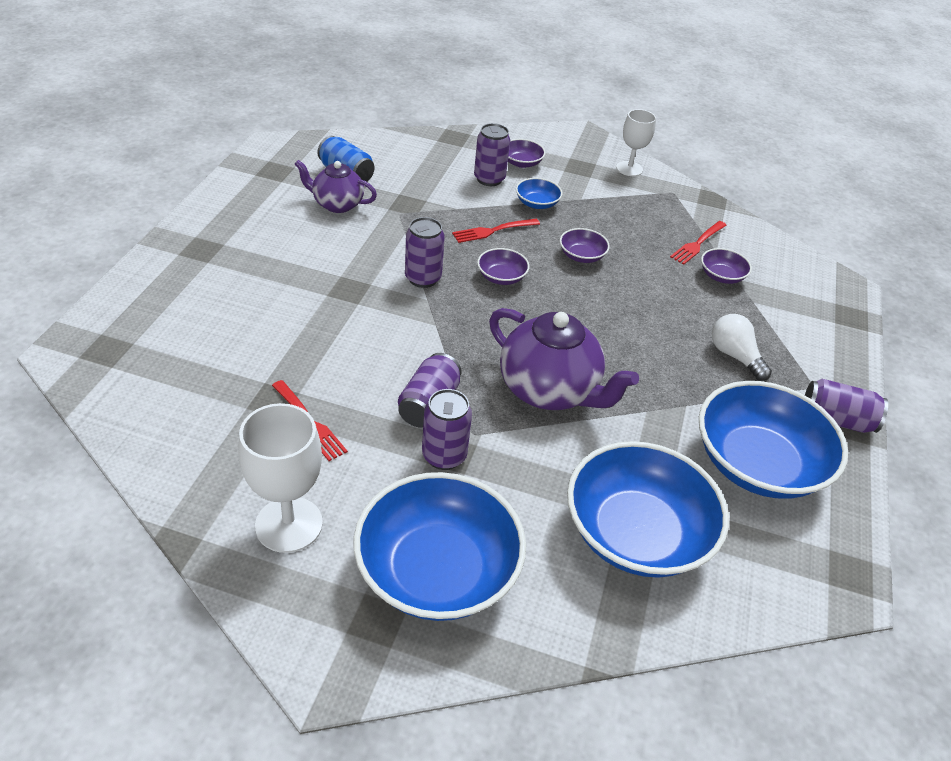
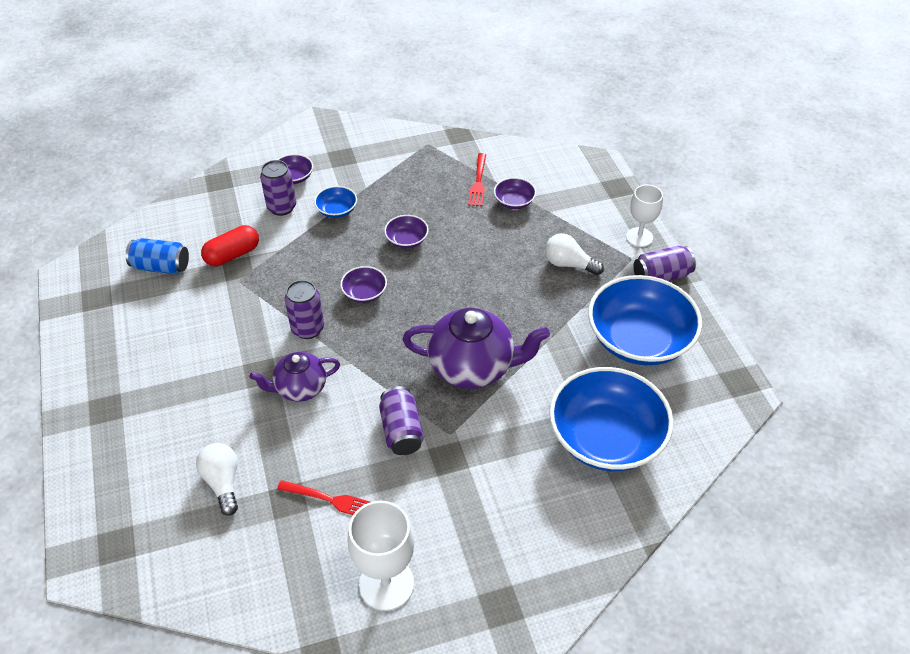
camera: 30 degrees left, 5 degrees up
purple teapot [295,160,377,213] -> purple teapot moved to [250,352,340,402]
blue bowl [354,472,526,621] -> none
purple can [422,389,472,470] -> none
red fork [452,219,540,243] -> none
white goblet [616,109,656,176] -> white goblet moved to [626,185,663,247]
none -> white light bulb [196,443,238,516]
none -> red capsule [201,225,259,266]

